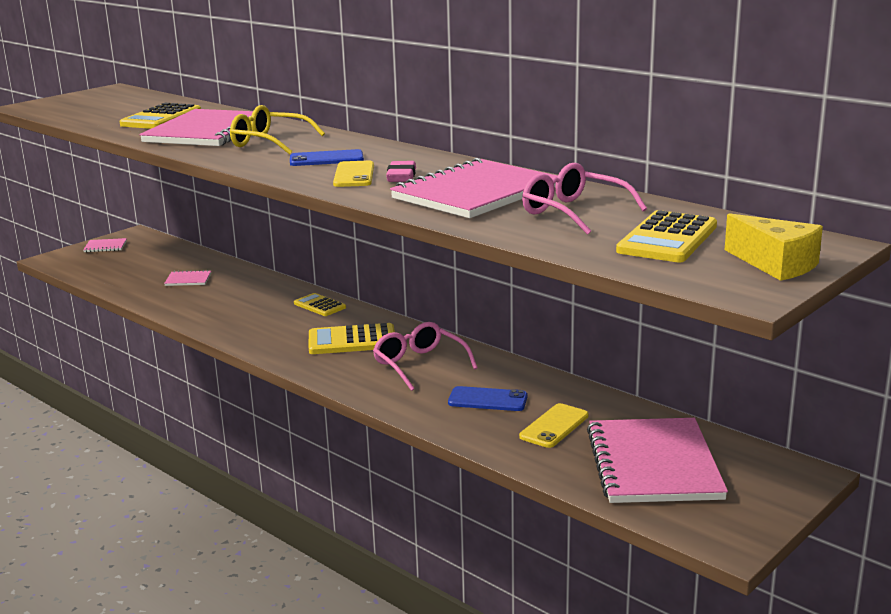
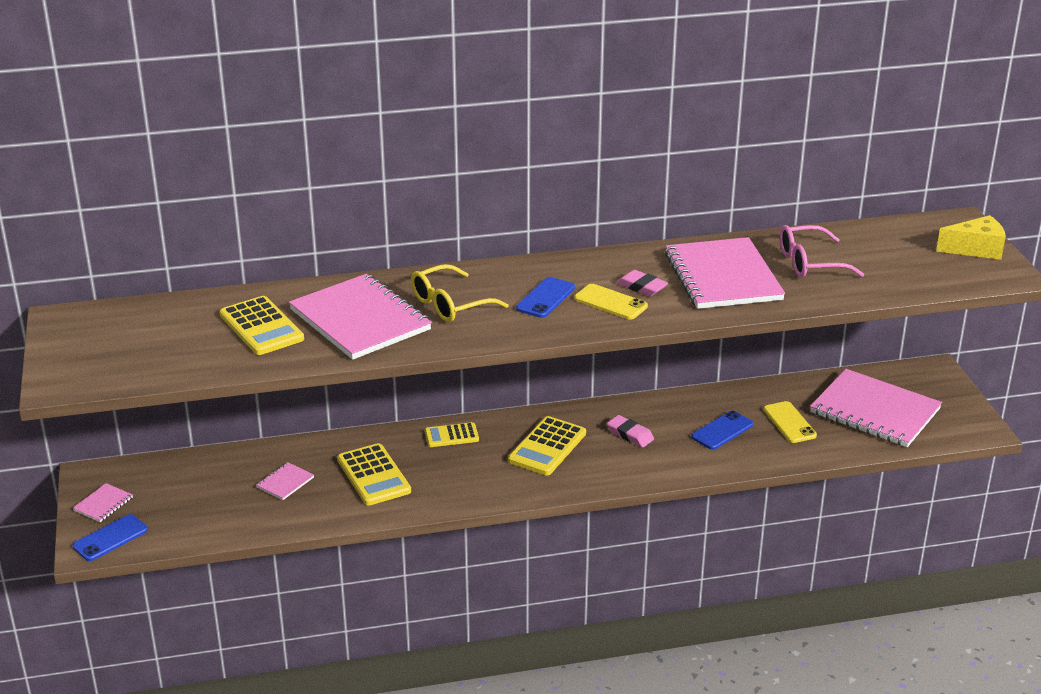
camera: 55 degrees left, 10 degrees up
pink glasses [373,322,478,391] -> pink eraser [607,415,654,447]
yellow calculator [616,210,717,262] -> yellow calculator moved to [337,443,411,506]
none -> blue phone [72,514,148,561]

